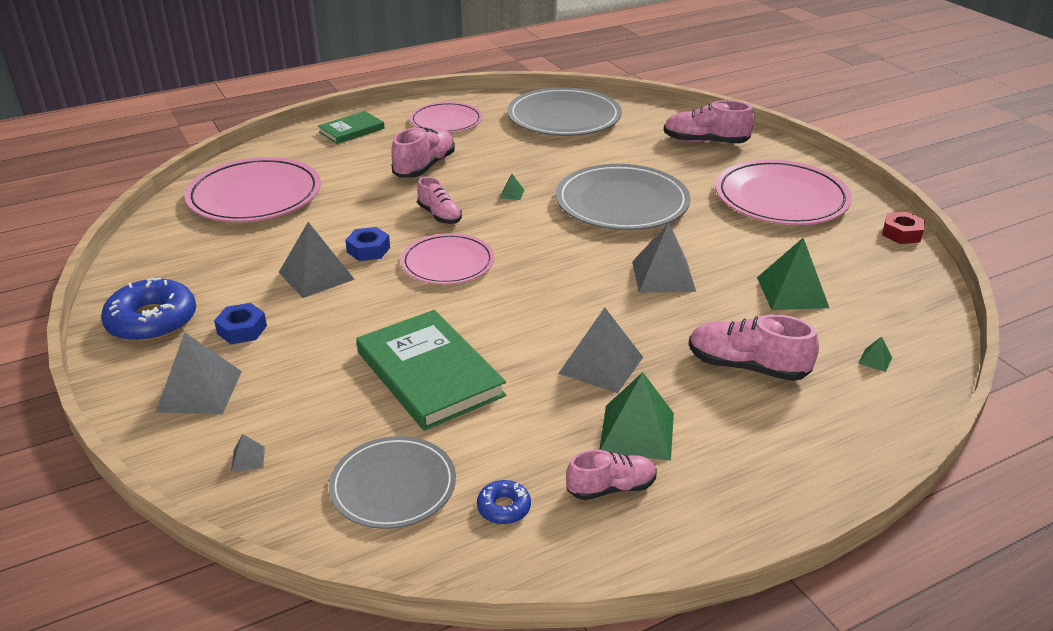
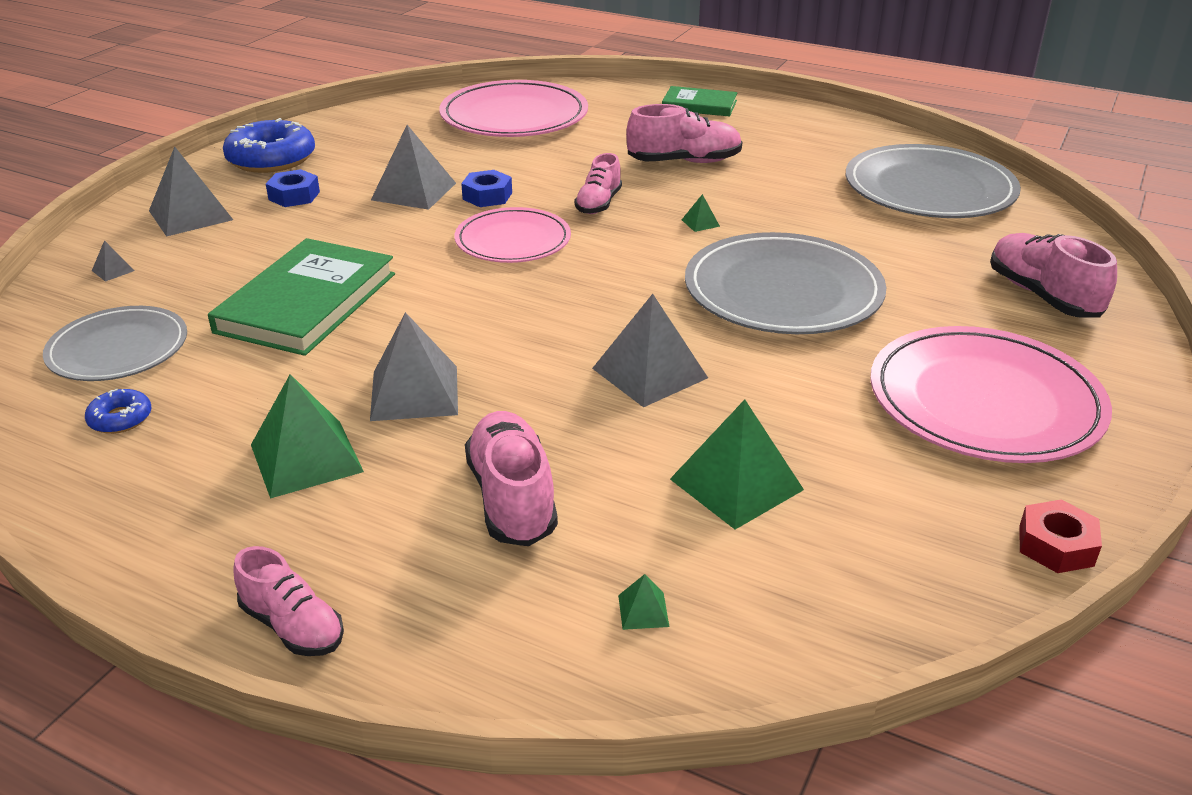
camera: 55 degrees right, 0 degrees up
pink plate [410,102,483,133] -> none
pink shoe [566,450,657,500] -> pink shoe moved to [233,546,344,656]

